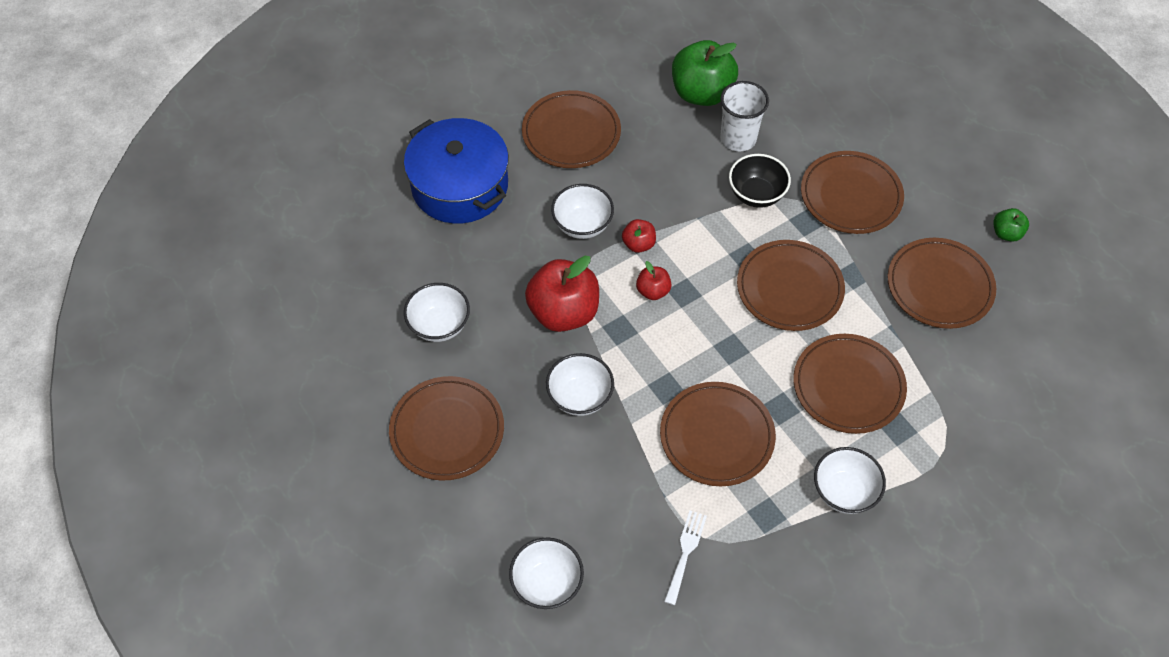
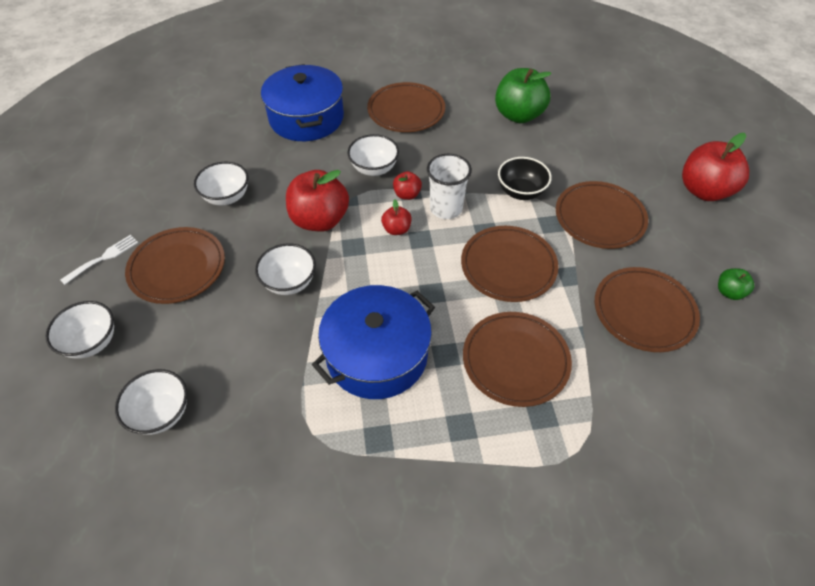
camera: 25 degrees right, 5 degrees down
brown plate [660,382,776,486] -> blue pot [312,285,435,399]
white fork [664,511,707,605] -> white fork moved to [60,235,138,285]
white cup [720,81,769,151] -> white cup moved to [427,154,472,219]
white bowl [814,447,886,514] -> white bowl moved to [45,301,114,359]
none -> red apple [682,133,749,201]

